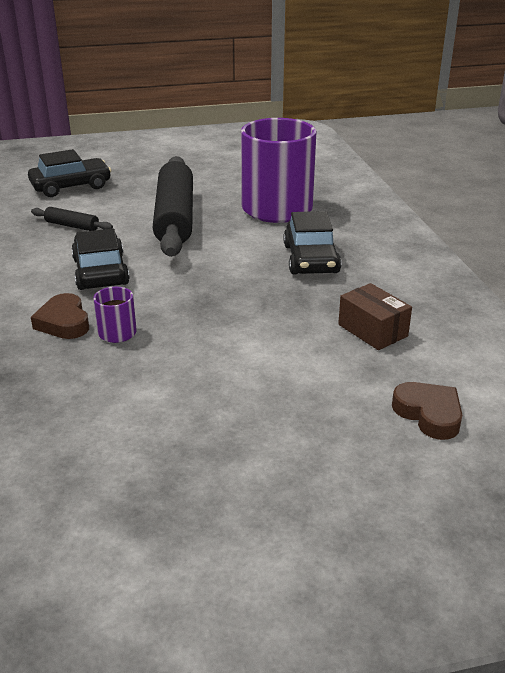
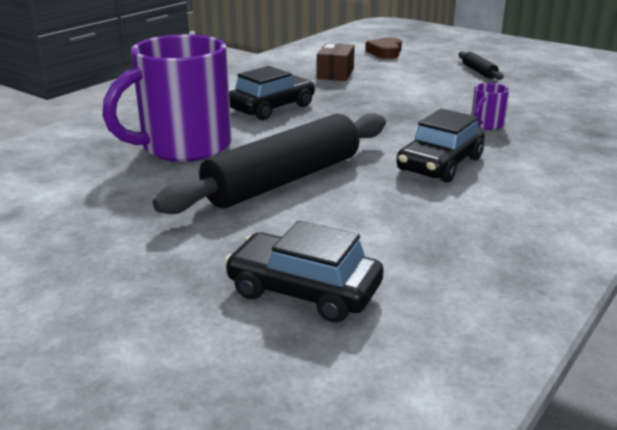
camera: 130 degrees left, 5 degrees down
black rolling pin [31,207,113,231] -> black rolling pin moved to [459,51,504,80]
brown heart [31,293,89,339] -> none

